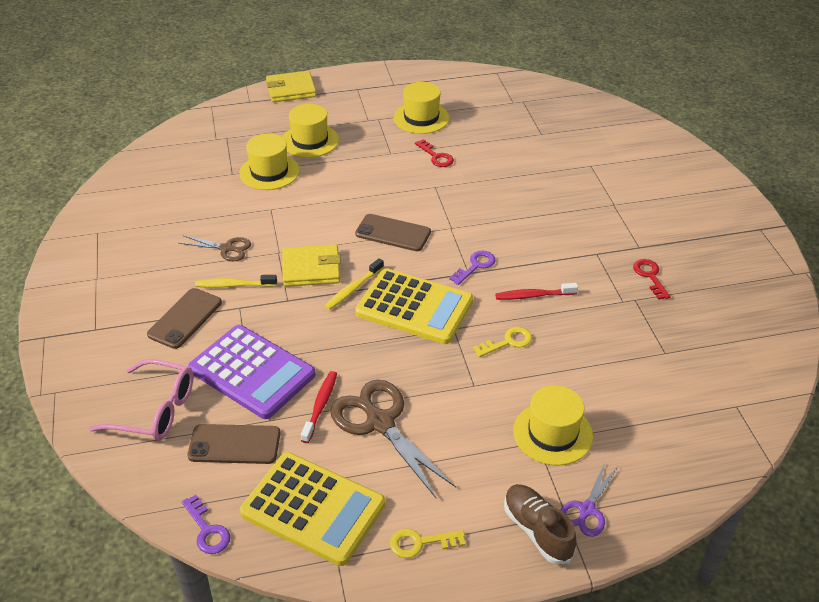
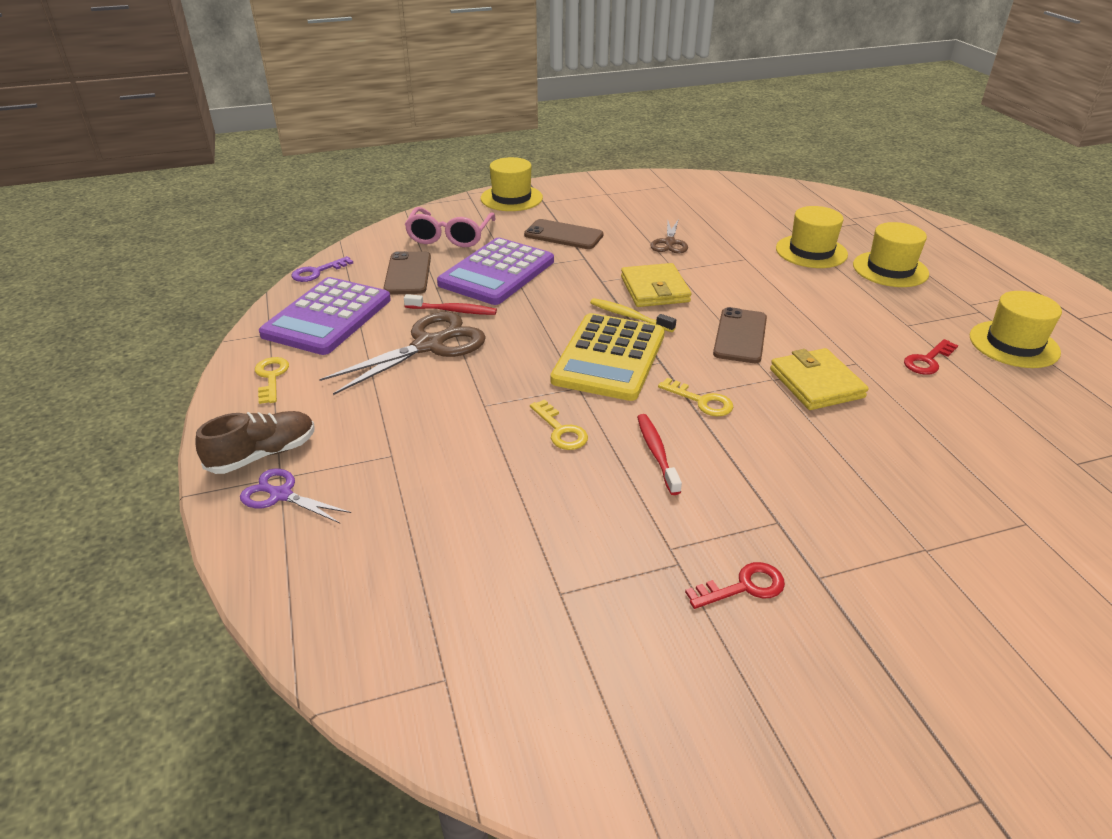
camera: 85 degrees right, 5 degrees down
yellow toothbrush [195,275,277,288] -> none
yellow calculator [240,452,385,566] -> purple calculator [259,277,391,355]
yellow wallet [266,71,316,102] -> yellow wallet moved to [770,348,869,410]
purple key [449,251,496,285] -> yellow key [658,378,733,416]
yellow hat [513,385,593,466] -> yellow hat moved to [481,157,543,211]

